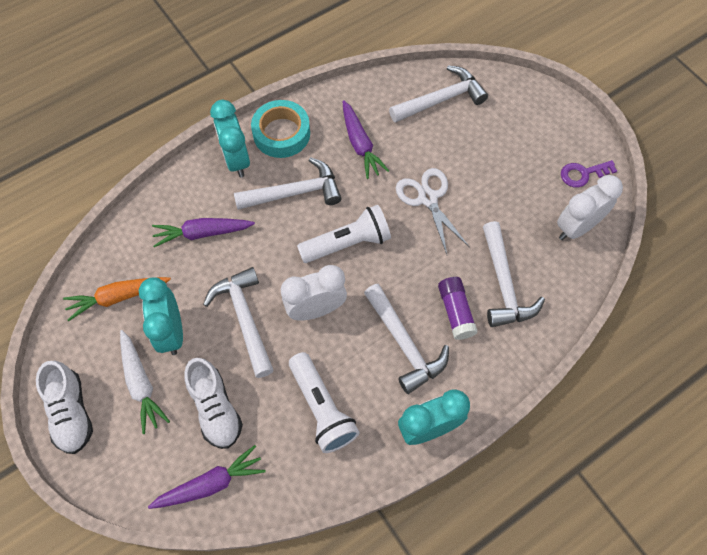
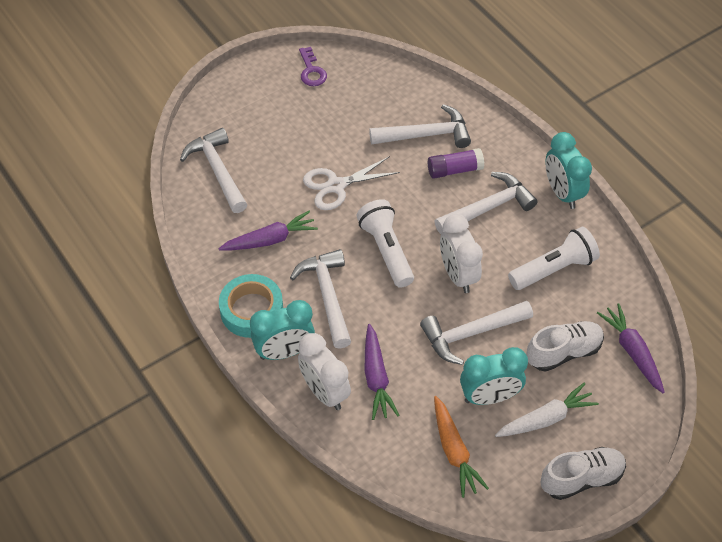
camera: 90 degrees left, 10 degrees down
white clock [557,175,623,240] -> white clock moved to [298,333,351,410]

